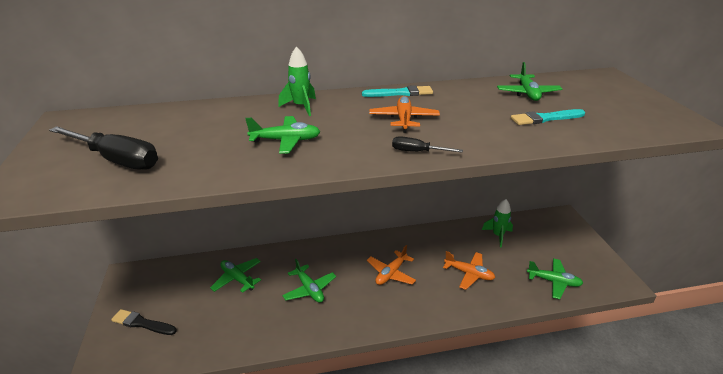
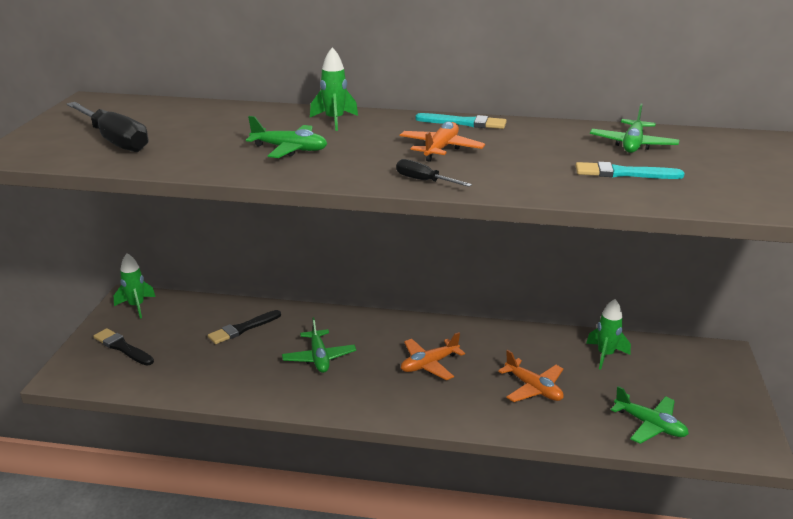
camera: 20 degrees right, 5 degrees down
green plane [210,258,261,293] -> black brush [208,310,281,344]
none -> green rocket [114,253,155,318]

